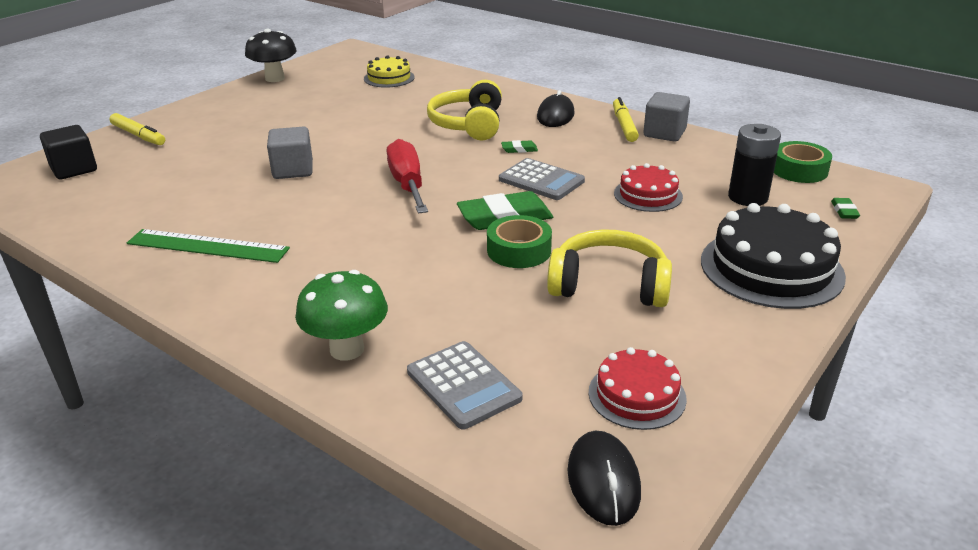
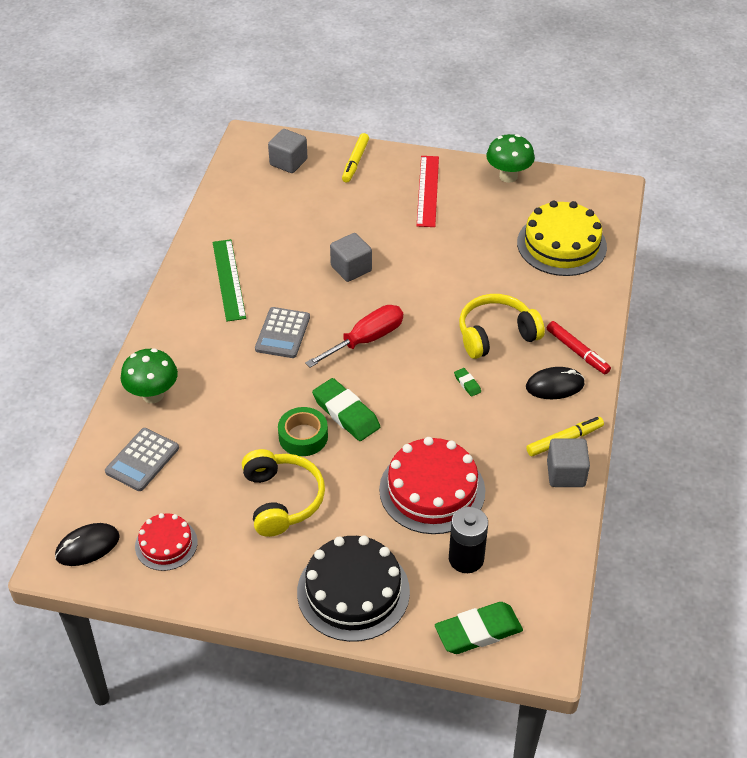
camera: 65 degrees right, 15 degrees up
black cube [40,125,97,180] -> grey cube [268,129,307,173]
black mushroom [245,29,297,82] -> green mushroom [486,134,535,183]
yellow cake [364,55,415,88] -> yellow cake [517,200,607,276], size x1.76
grey calculator [499,158,585,200] -> grey calculator moved to [255,307,310,358]
red cake [614,163,683,212] -> red cake [379,437,485,534], size x1.76
green tape [774,141,832,183] -> none
green eraser [831,198,860,219] -> green eraser [435,602,523,654], size x2.22
none -> red ruler [417,156,439,227]
none -> red marker [547,321,611,374]

